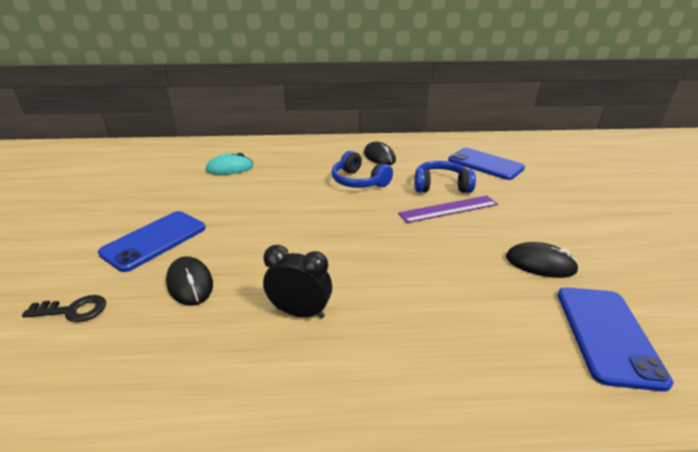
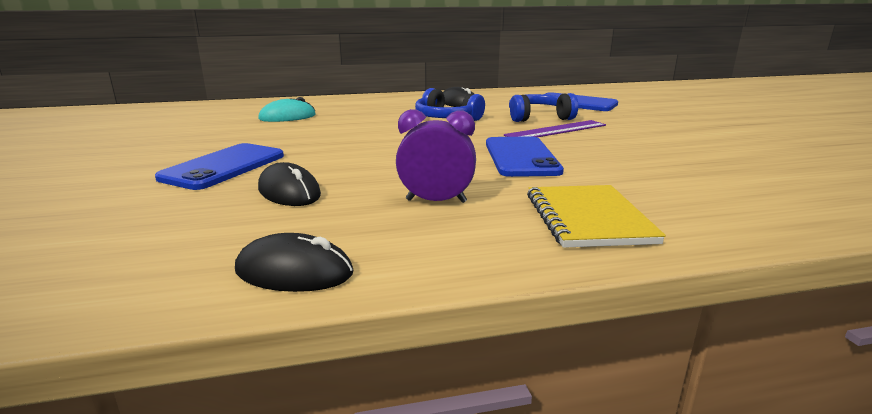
camera: 10 degrees left, 10 degrees down
black key [22,295,106,322] -> none
black clock [263,245,332,318] -> purple clock [396,109,476,203]
black mouse [506,242,579,278] -> black mouse moved to [235,233,353,292]
blue phone [558,287,674,392] -> blue phone moved to [486,136,564,177]
none -> yellow notebook [527,185,666,248]

